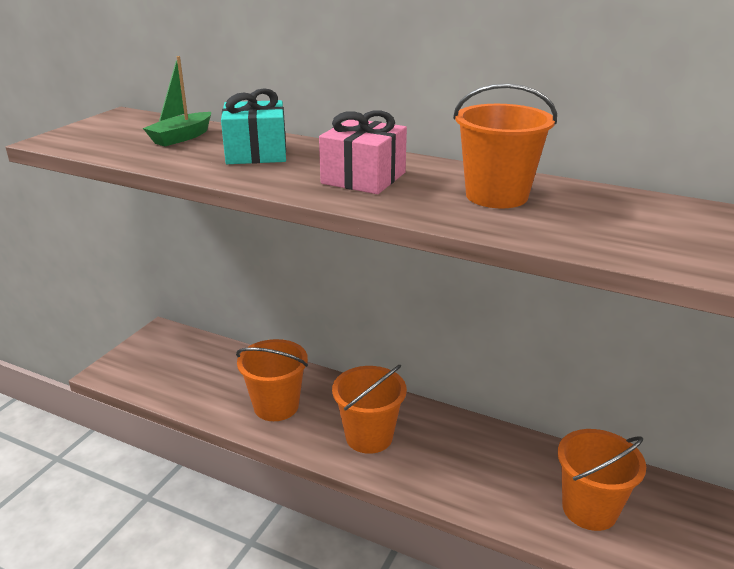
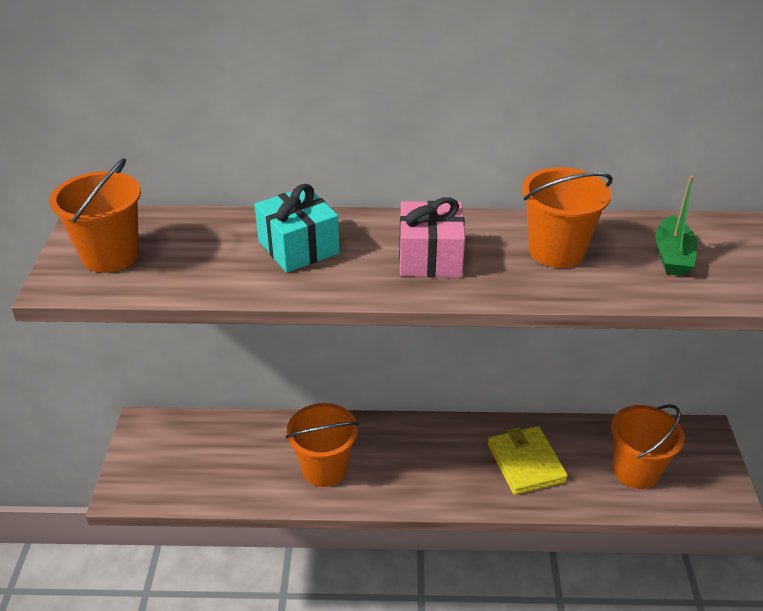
camera: 25 degrees left, 10 degrees up
green boat [143,56,211,146] -> green boat moved to [655,176,698,276]
orange bucket [332,365,407,454] -> orange bucket moved to [49,158,141,273]
none -> yellow wallet [488,426,568,495]

